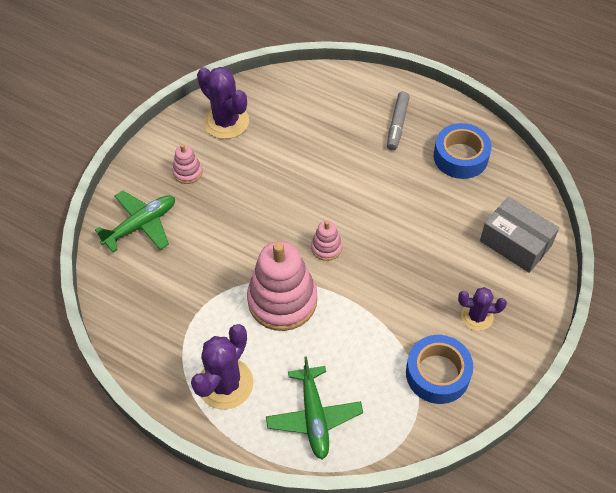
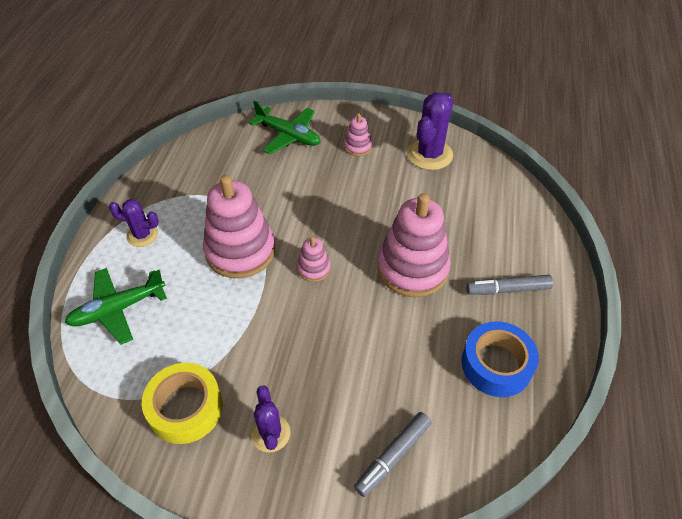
camera: 70 degrees right, 5 degrees down
purple cactus [191,324,254,410] -> purple cactus [109,199,159,247], size x0.60
blue tape [406,335,473,404] -> yellow tape [142,363,223,444]
grey box [480,197,559,273] -> grey marker [354,412,431,497]
none -> pink stacking toy [377,193,451,297]

